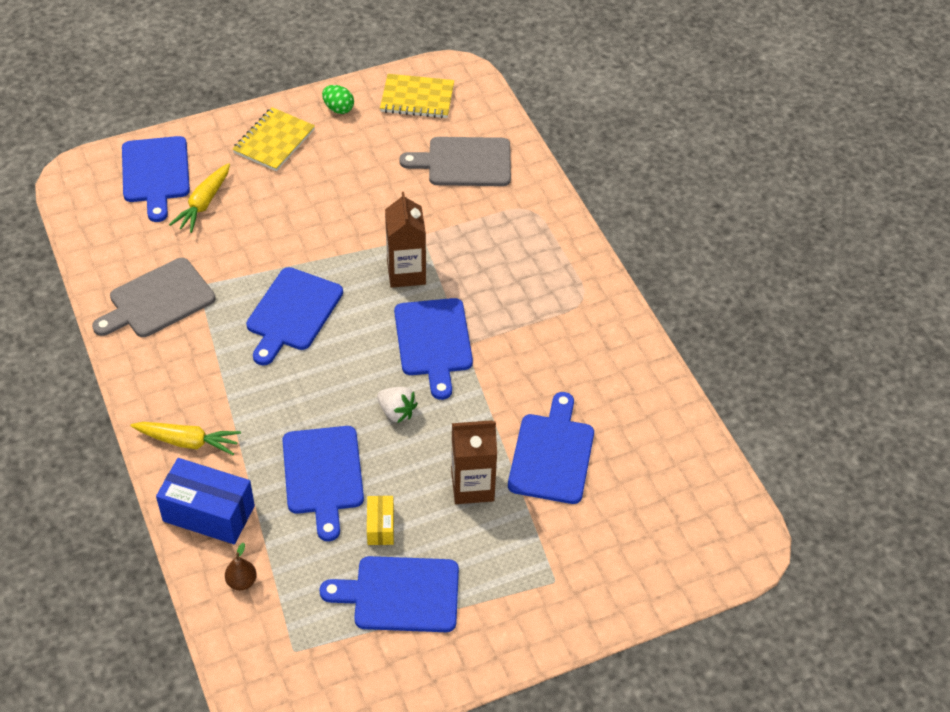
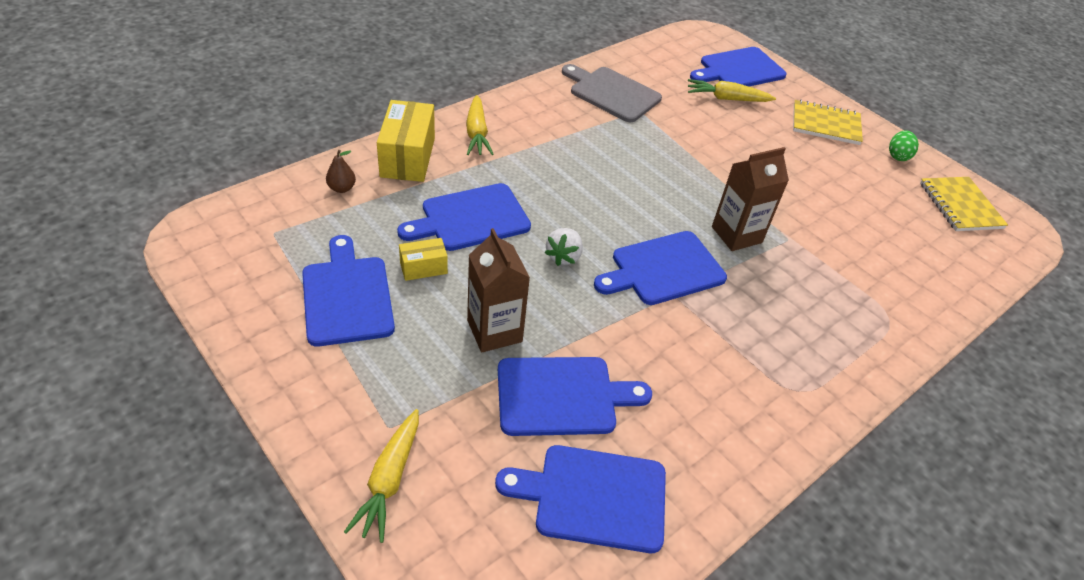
camera: 70 degrees right, 5 degrees down
blue box [156,458,255,544] -> yellow box [377,100,435,182]
blue cutting board [246,267,343,365] -> blue cutting board moved to [495,445,666,553]
grey cutting board [400,137,511,186] -> none
none -> yellow carrot [344,409,419,543]

